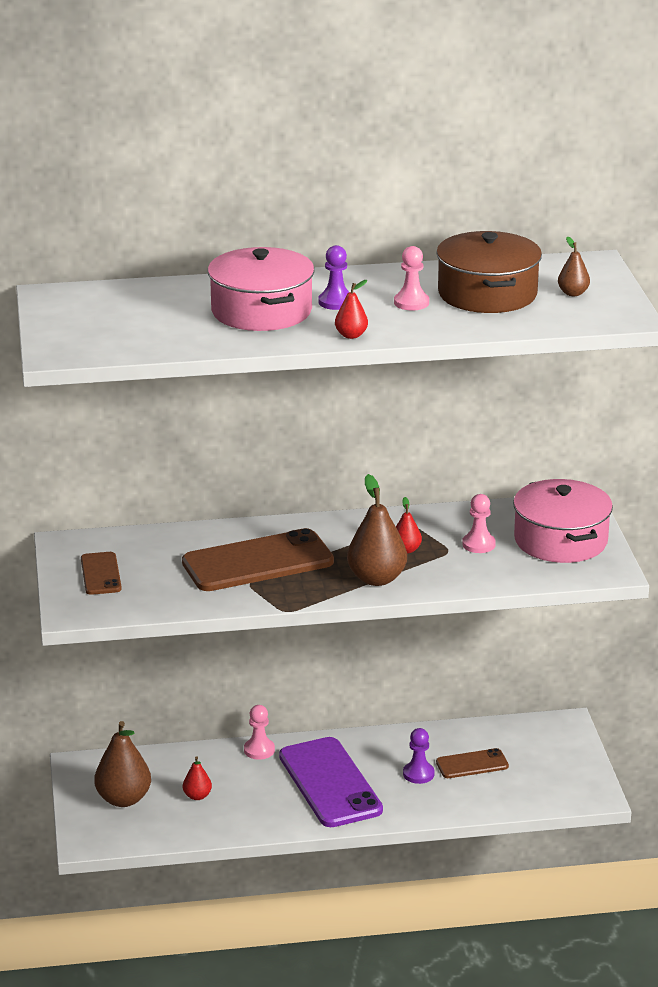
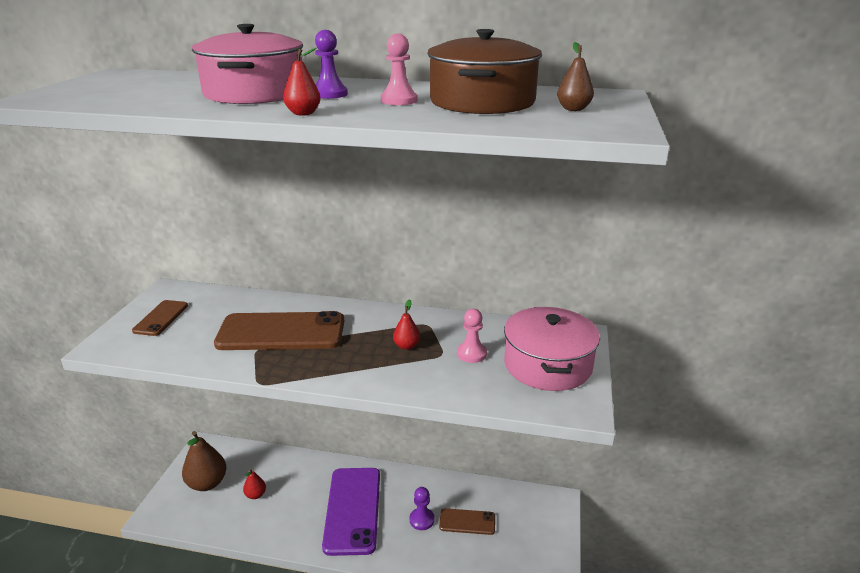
camera: 20 degrees right, 0 degrees up
pink pawn [244,705,275,760] -> none
brown pear [347,474,407,586] -> none

